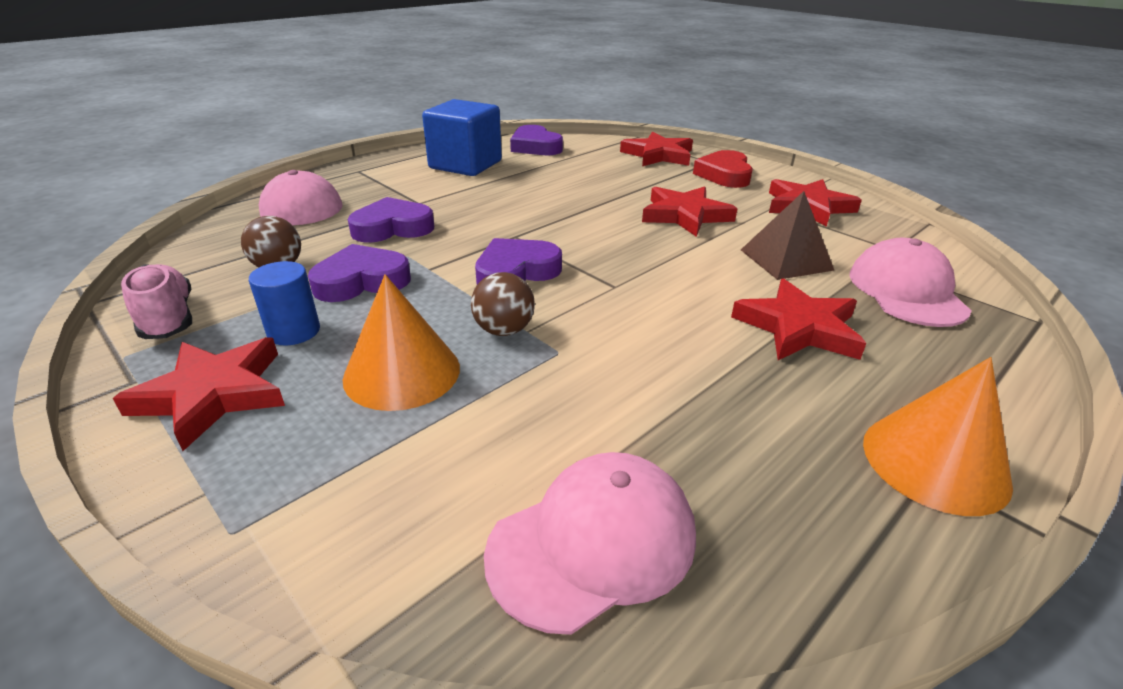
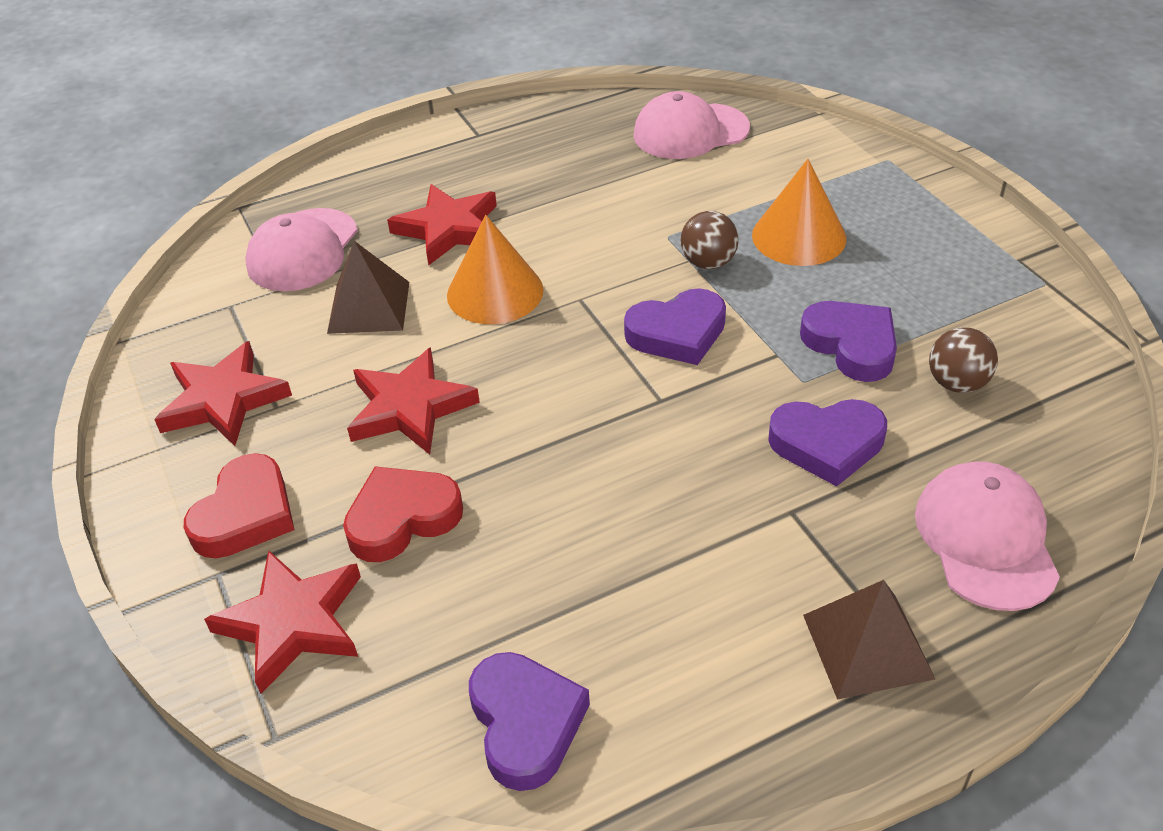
camera: 160 degrees left, 10 degrees up
red star [113,337,285,451] -> none
pink shoe [121,264,192,339] -> none
blue cylinder [249,261,320,345] -> none
purple heart [308,244,411,302] -> purple heart turned 120 degrees counterclockwise [800,301,897,382]
blue cube [422,99,502,176] -> none
orange cone [863,357,1013,516] -> orange cone moved to [447,215,544,324]
none -> red heart [343,466,463,562]
none -> brown pyramid [803,580,935,700]

